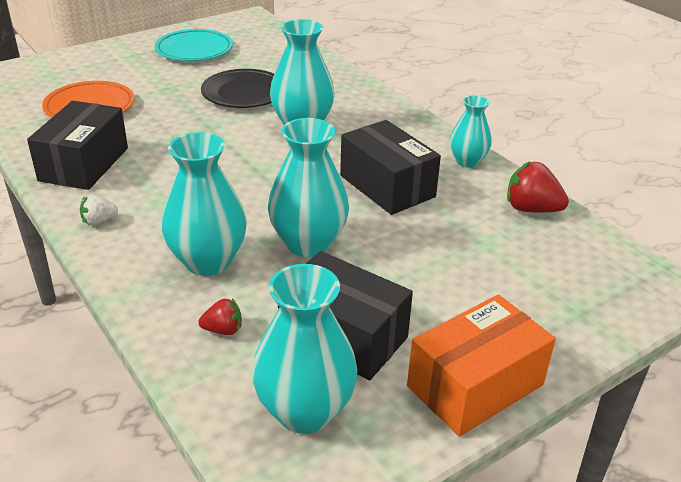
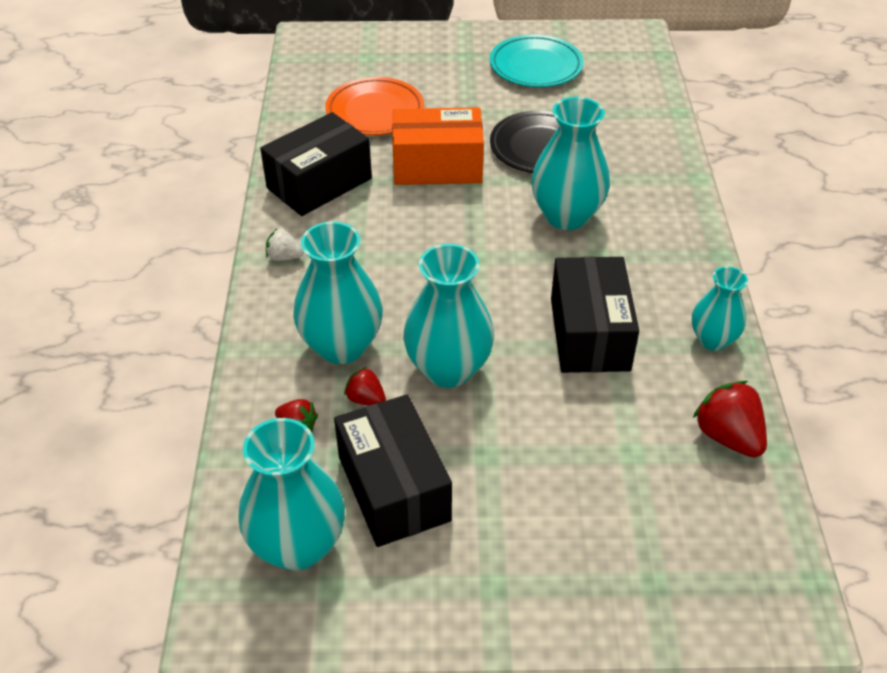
camera: 35 degrees right, 10 degrees up
orange box [407,295,556,437] -> orange box moved to [392,107,484,185]
none -> red strawberry [344,367,386,406]

